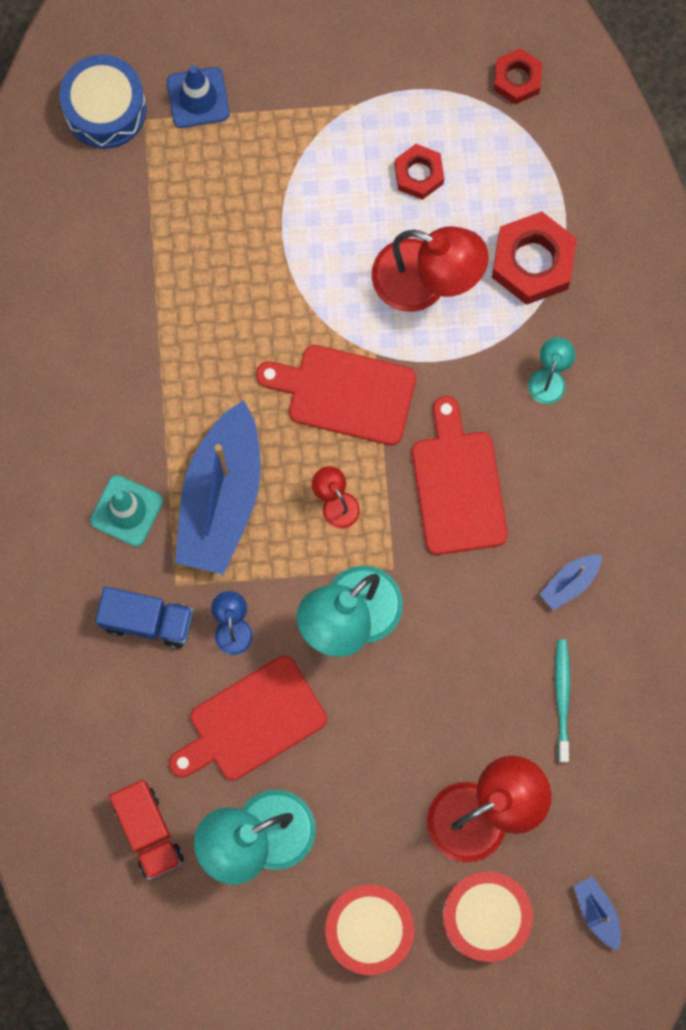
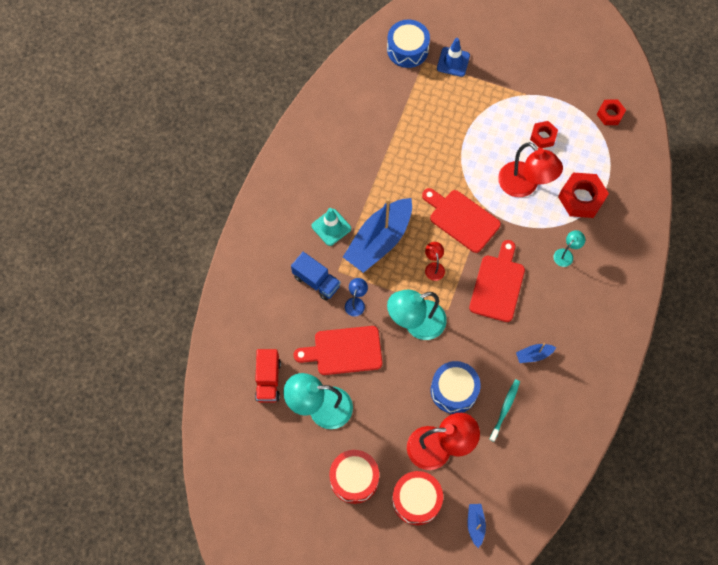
camera: 25 degrees right, 10 degrees down
none -> blue drum [431,361,480,414]

